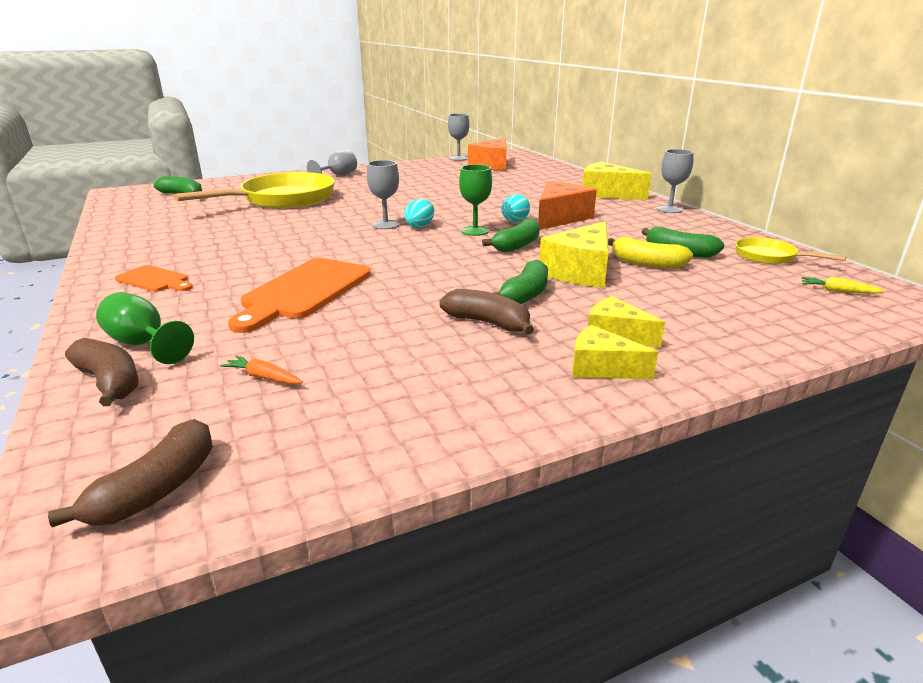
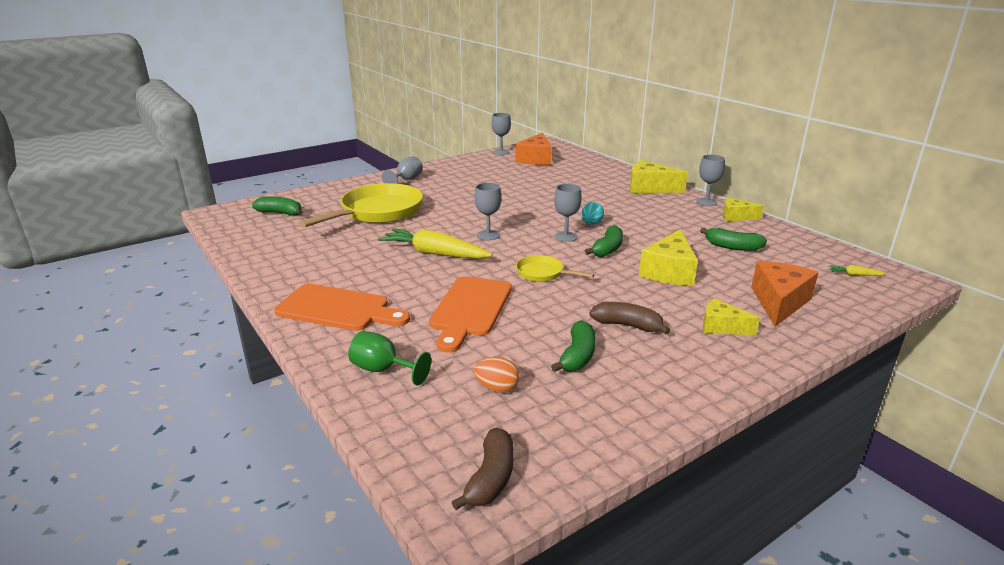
camera: 10 degrees left, 0 degrees up
brown banana [65,338,139,406] -> none
orange cutting board [115,265,193,292] -> orange cutting board [274,284,410,331], size x1.85
orange carrot [220,355,303,384] -> orange egg [474,357,520,393]
turquoise egg [404,199,434,228] -> none
green goblet [459,165,492,236] -> grey goblet [554,184,582,242]
green banana [494,260,548,304] -> green banana moved to [551,320,596,372]
orange cheese [538,181,597,230] -> orange cheese moved to [751,261,819,327]
yellow cheese [572,325,658,379] -> yellow cheese moved to [723,198,764,221]
yellow banana [608,237,693,269] -> none
yellow pan [735,237,846,264] -> yellow pan moved to [516,255,595,282]
none -> yellow carrot [378,228,493,259]

